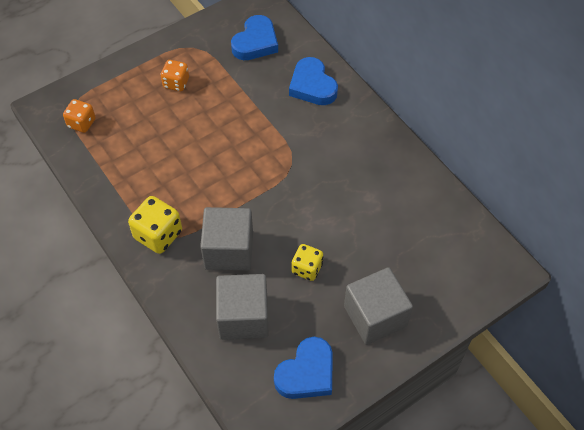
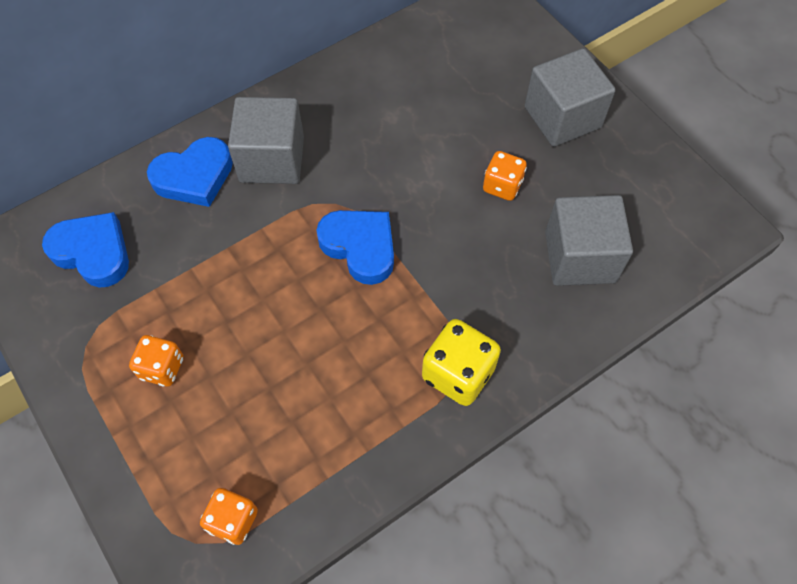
camera: 90 degrees left, 5 degrees up
grey cube [200,207,253,271] -> grey cube moved to [228,97,304,184]
blue heart [274,337,333,399] -> blue heart moved to [316,210,394,285]
yellow dice [292,244,323,281] -> orange dice [483,151,527,201]

